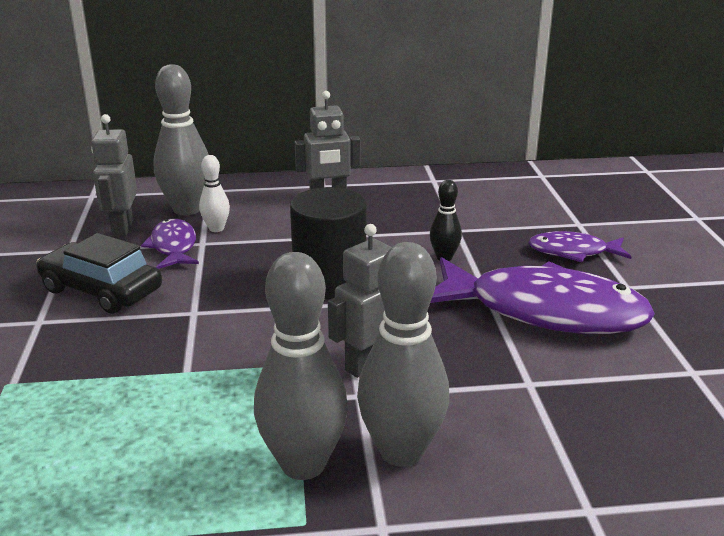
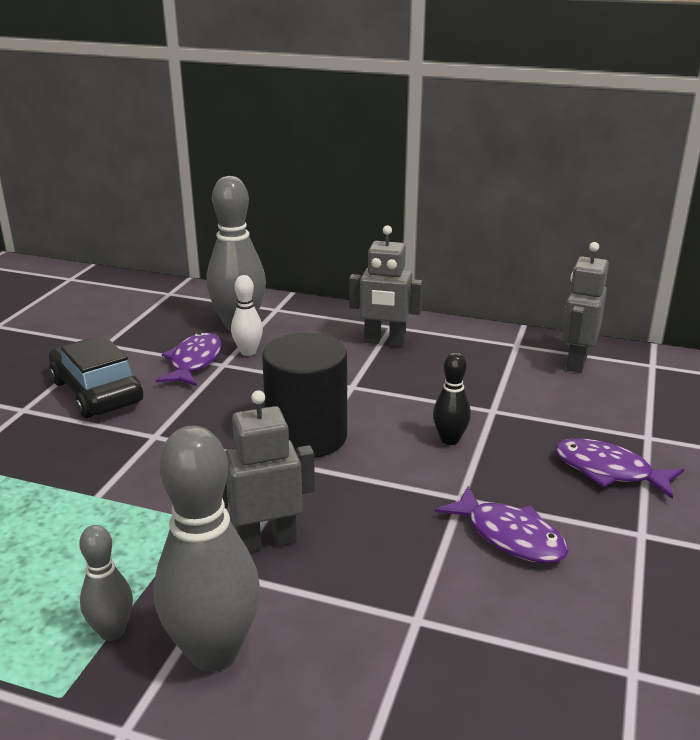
camera: 25 degrees right, 0 degrees up
grey robot [91,114,137,237] -> grey robot moved to [562,242,609,373]
grey bowling pin [254,252,348,480] -> grey bowling pin [79,525,133,641], size x0.51
purple fish [430,257,655,334] -> purple fish [435,486,569,563], size x0.50

